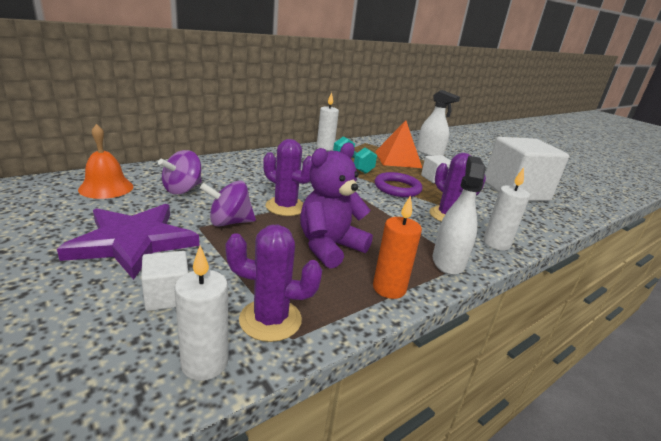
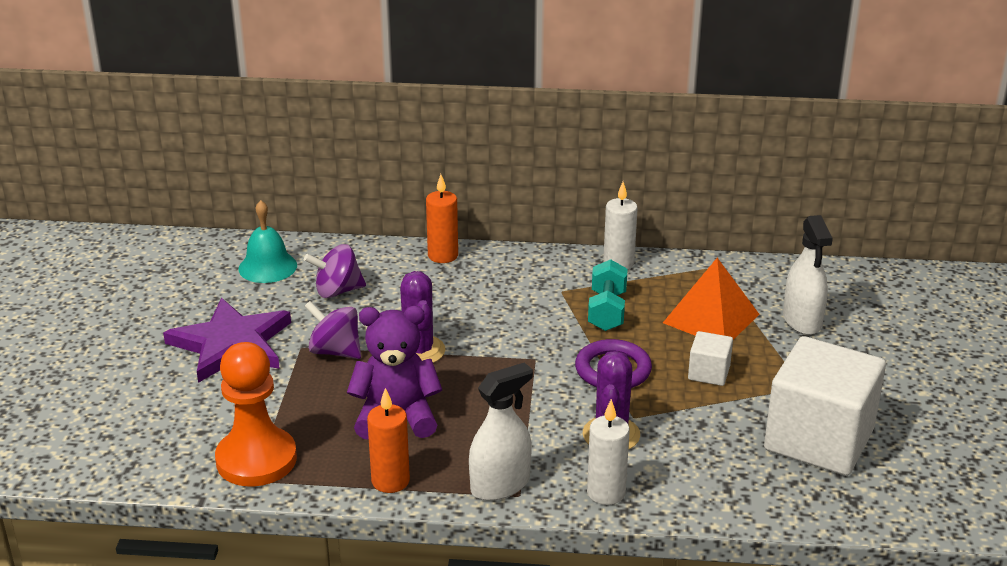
camera: 45 degrees right, 5 degrees up
orange bell [78,124,133,199] -> turquoise bell [239,200,297,283]
white cube [141,251,188,311] -> none
white candle [174,246,228,381] -> none
purple cactus [225,224,322,342] -> orange pawn [215,342,297,487]
none -> orange candle [426,174,458,263]

